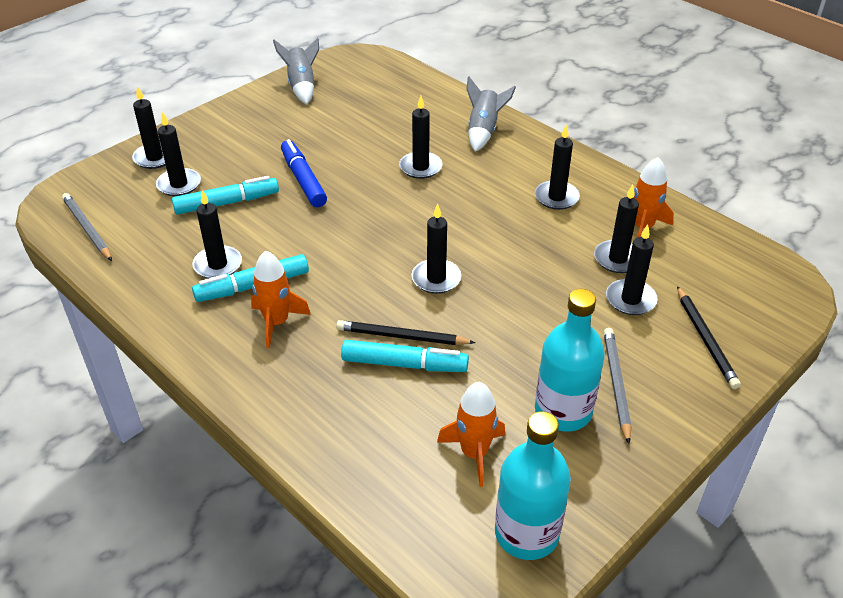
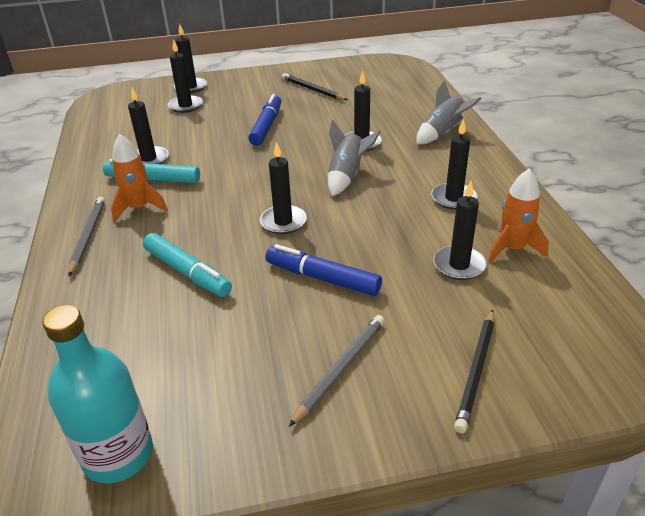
camera: 35 degrees right, 5 degrees down
grey pencil [62,193,112,261] -> grey pencil moved to [68,197,105,276]
turquoise marker [172,176,279,215] -> none
grey rocket [273,38,319,104] -> grey rocket moved to [328,120,381,196]
black pencil [336,320,476,345] -> black pencil moved to [282,73,348,100]
orange rocket [437,382,505,487] -> none
turquoise bottle [535,289,605,432] -> none
black candle [606,224,658,315] -> none
none -> blue marker [266,244,382,296]

